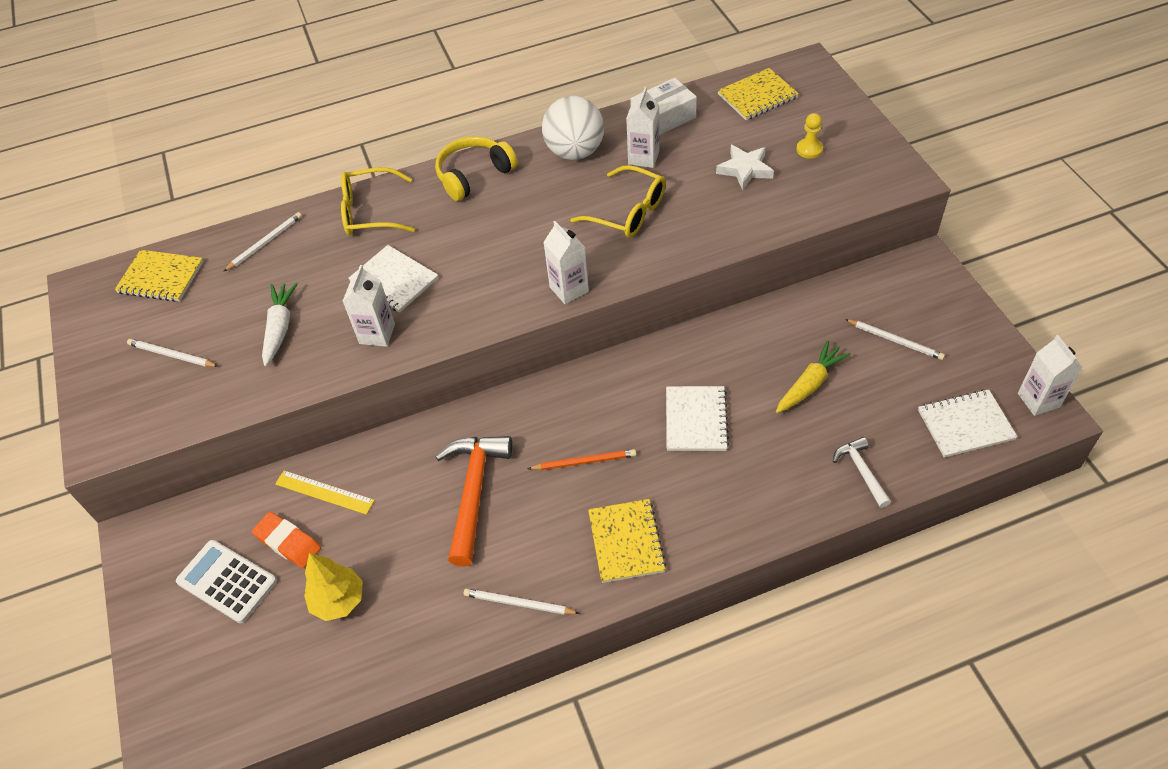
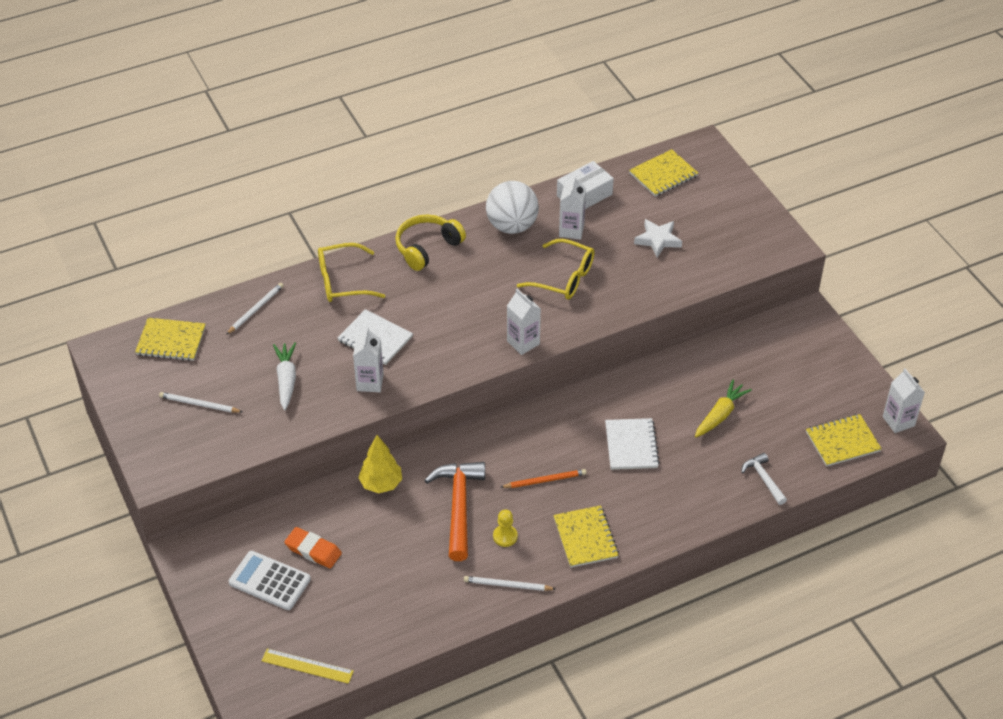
camera: 10 degrees left, 5 degrees down
yellow ruler [275,471,375,515] -> yellow ruler moved to [262,649,354,684]
yellow tree [304,553,363,621] -> yellow tree moved to [358,435,402,493]
yellow pawn [796,113,823,159] -> yellow pawn moved to [493,510,518,547]
white pencil [845,319,945,360] -> none
white notebook [918,389,1018,458] -> yellow notebook [806,414,882,467]

